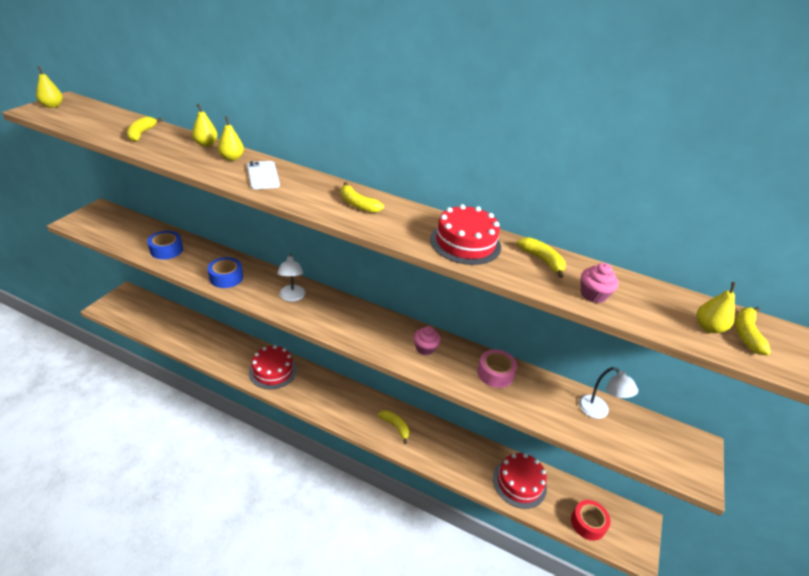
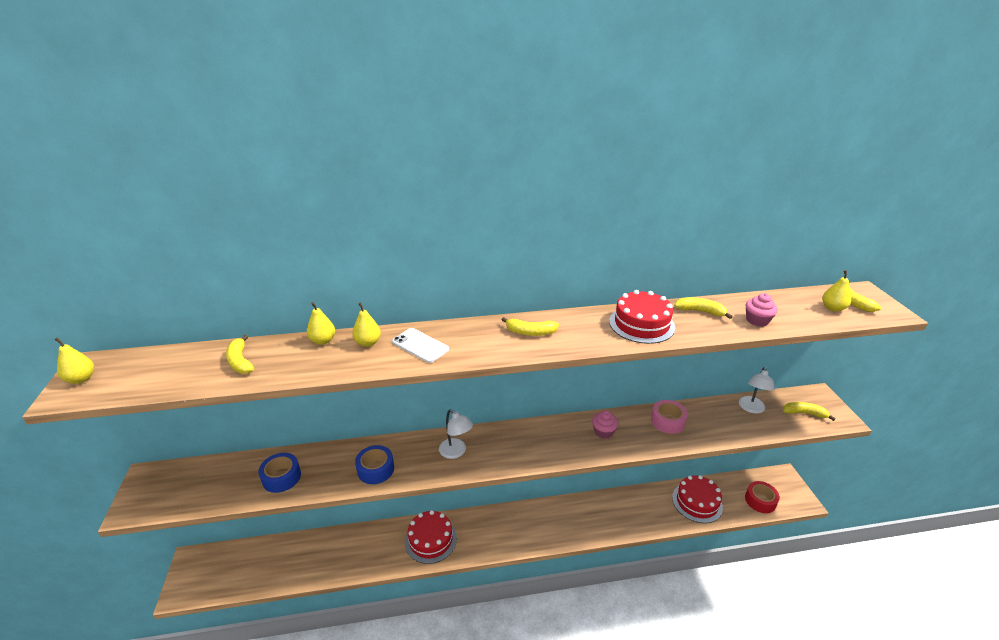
camera: 30 degrees left, 5 degrees down
yellow banana [378,410,409,444] -> yellow banana moved to [783,402,836,421]
white lamp [579,367,638,419] -> white lamp turned 90 degrees clockwise [739,367,775,414]

